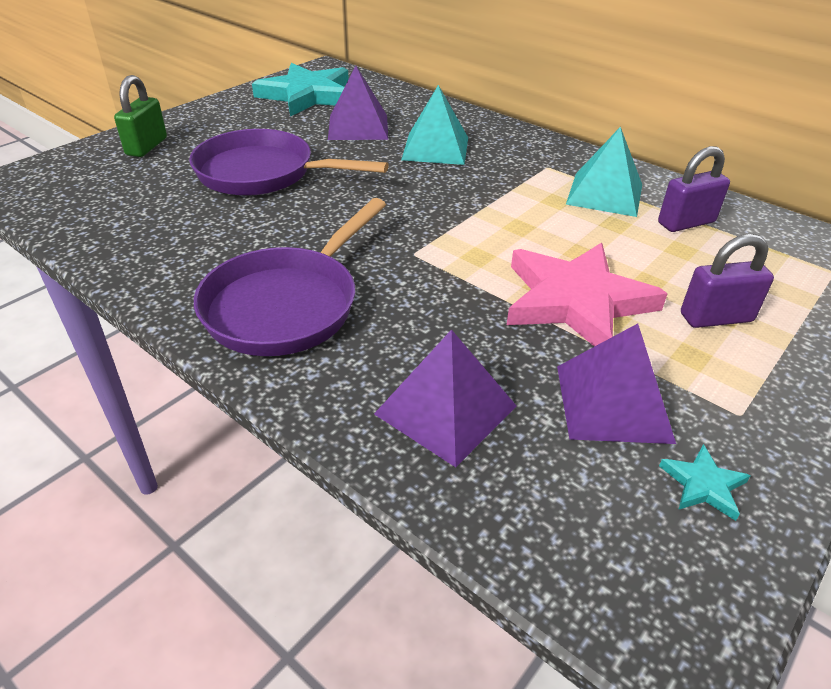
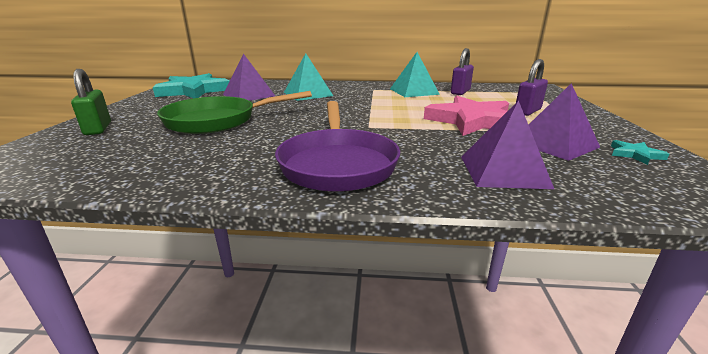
camera: 35 degrees left, 15 degrees down
purple pan [189,129,389,196] -> green pan [157,91,312,134]

